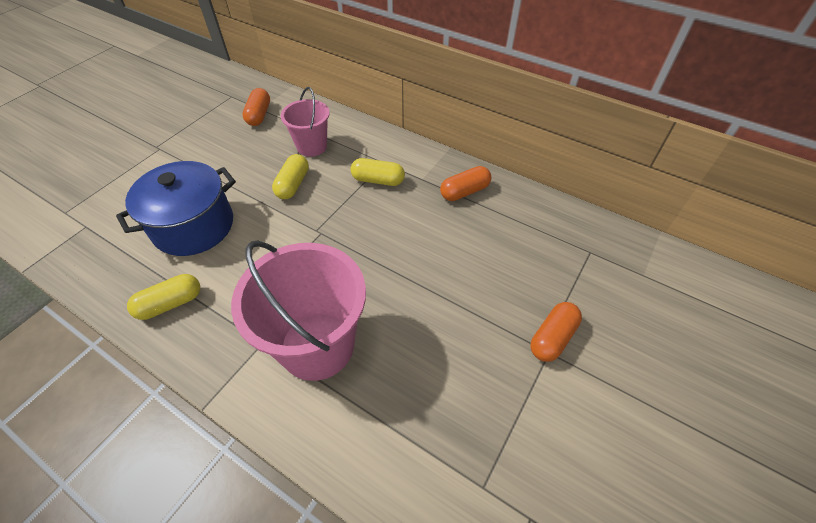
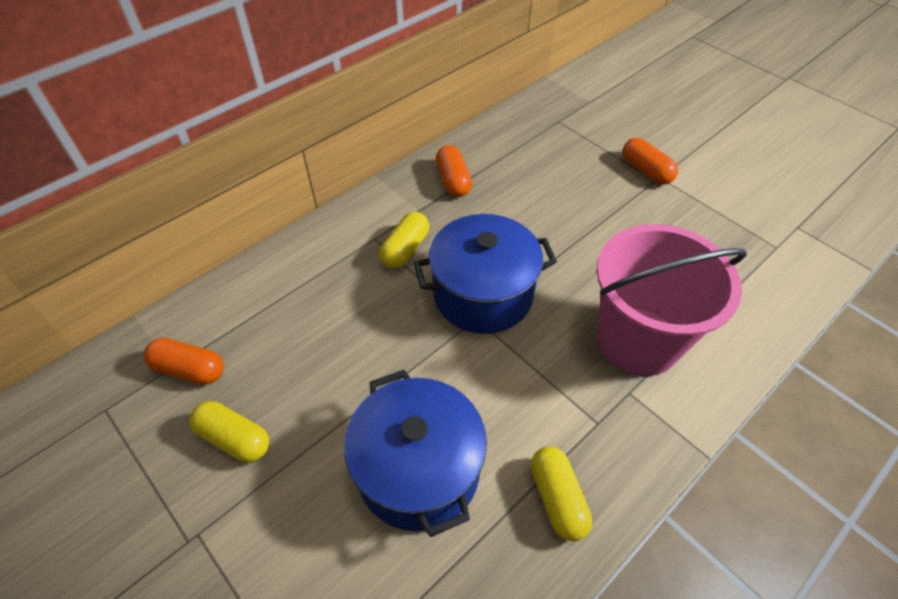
camera: 75 degrees left, 0 degrees up
yellow capsule [272,154,309,199] -> yellow capsule moved to [190,401,269,462]
pink bucket [281,87,330,157] -> none
none -> blue pot [414,214,557,334]

